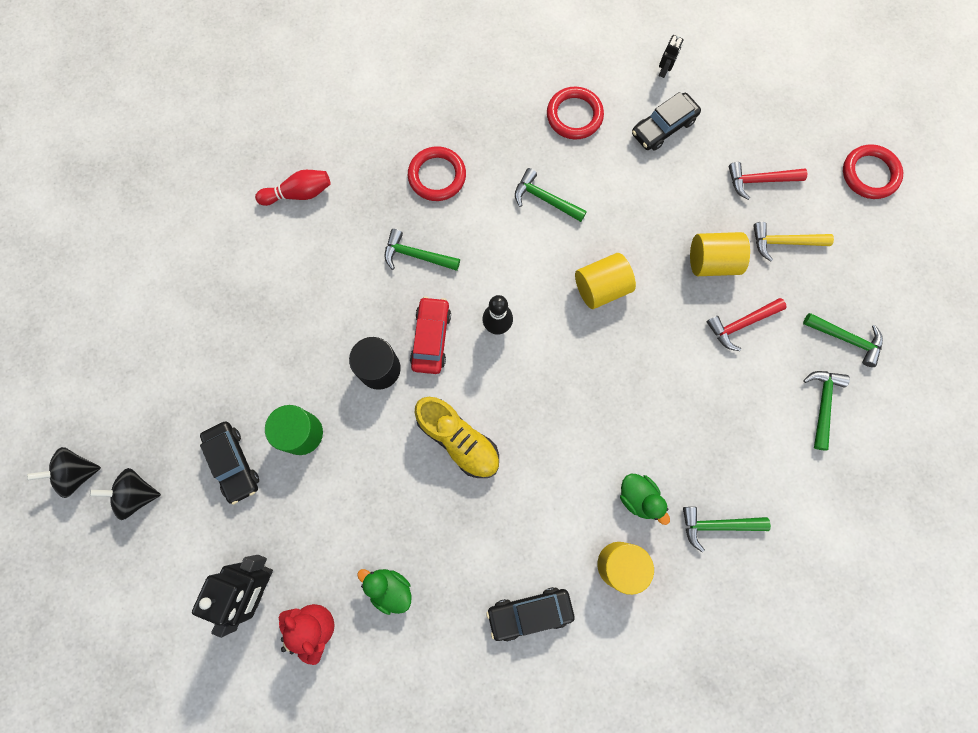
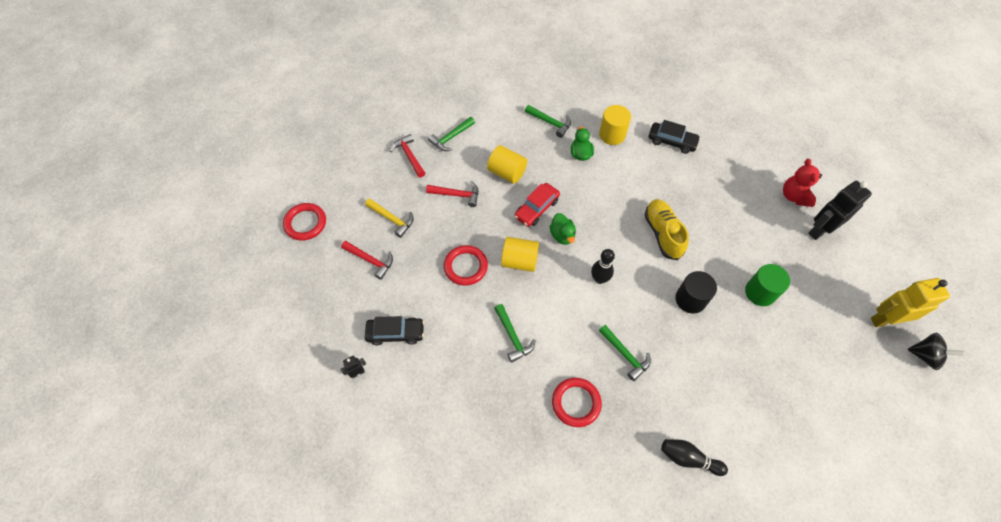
camera: 145 degrees left, 15 degrees down
black spinning top [90,468,161,520] -> yellow robot [871,278,950,327]
black car [200,421,259,505] -> none
red bowling pin [255,170,331,206] -> black bowling pin [661,439,728,476]
green duck [357,569,411,615] -> green duck moved to [550,213,576,245]
red car [410,296,451,374] -> red car moved to [514,183,560,227]
red ring [547,87,604,139] -> red ring moved to [444,245,488,286]
yellow cylinder [690,232,750,276] -> yellow cylinder moved to [487,145,527,184]
green hammer [803,313,883,367] -> red hammer [390,134,425,177]

